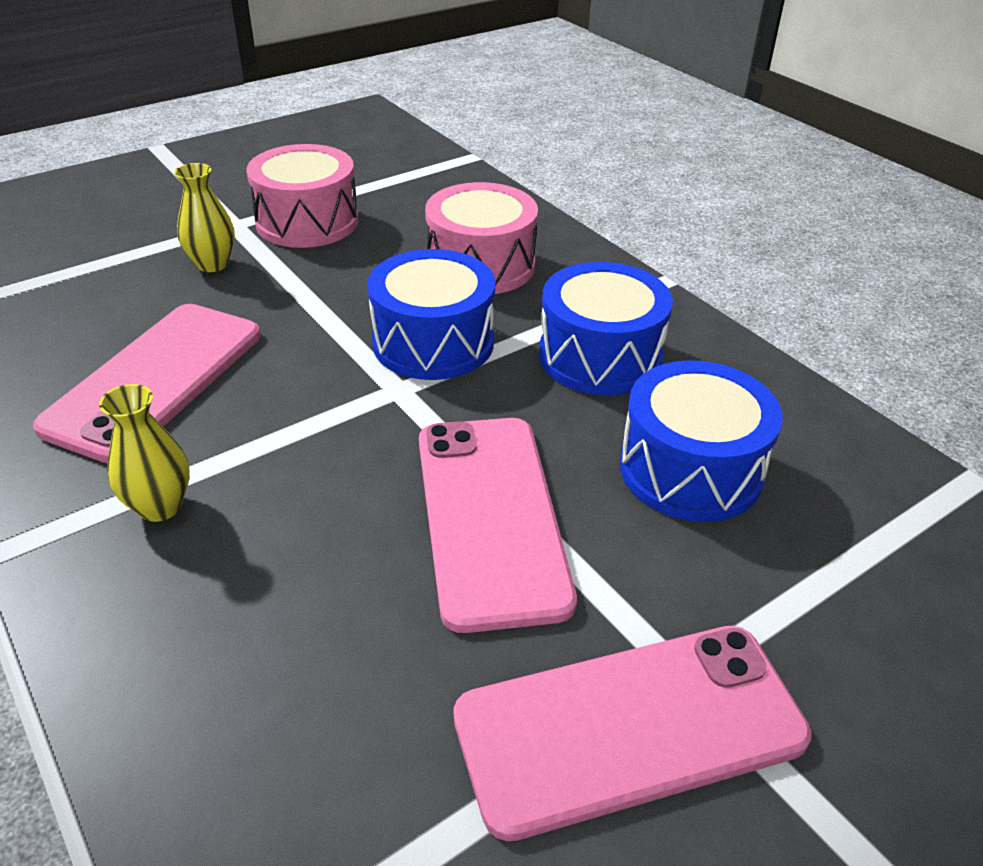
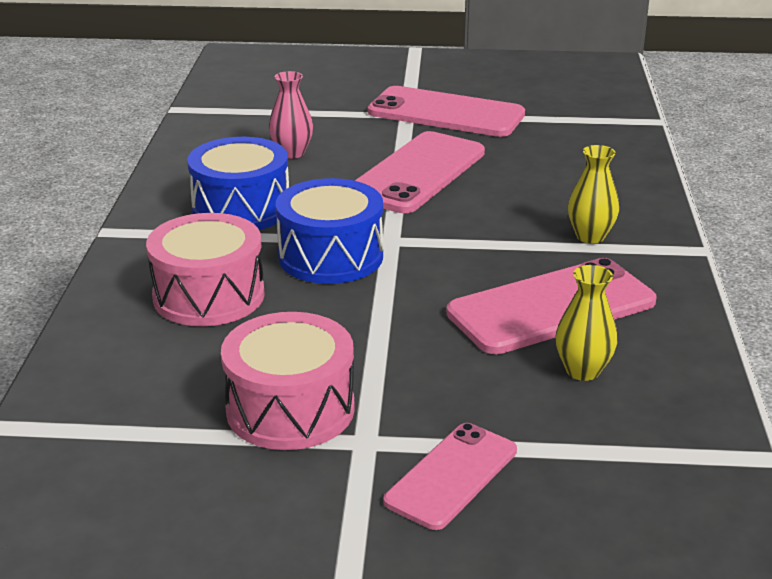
camera: 140 degrees left, 10 degrees down
yellow vase [174,163,235,272] -> yellow vase moved to [556,265,617,381]
blue drum [620,360,783,522] -> pink vase [269,71,313,159]
none -> pink phone [384,423,517,530]

